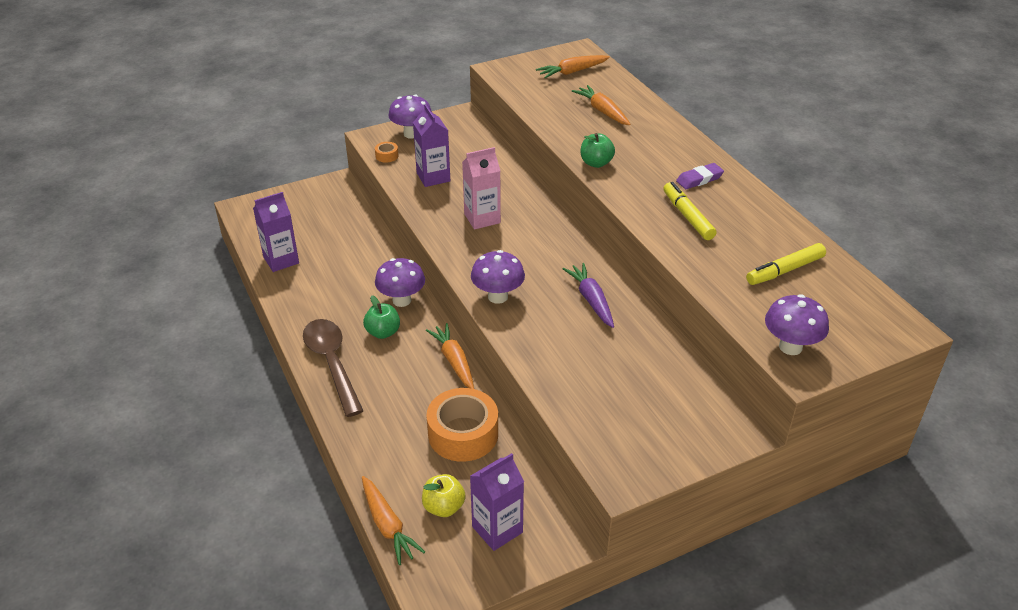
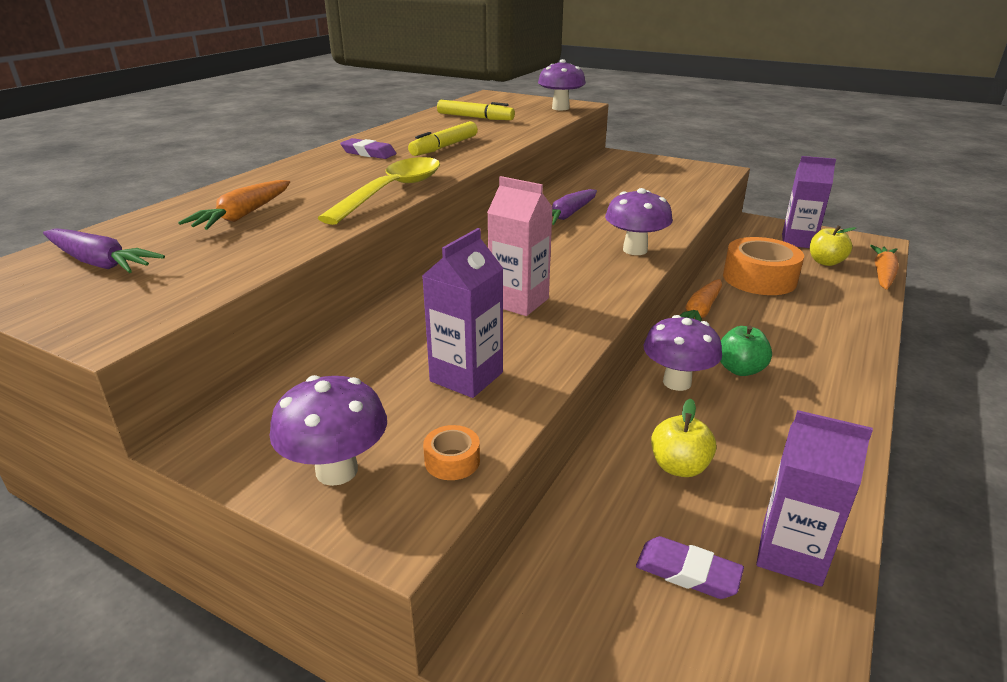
camera: 125 degrees left, 10 degrees down
brown spoon [303,319,363,417] -> none
orange carrot [536,55,610,78] -> purple carrot [43,228,165,273]
green apple [580,133,615,168] -> yellow spoon [318,157,440,225]
none -> purple eraser [636,536,744,599]
none -> yellow apple [651,399,717,477]

